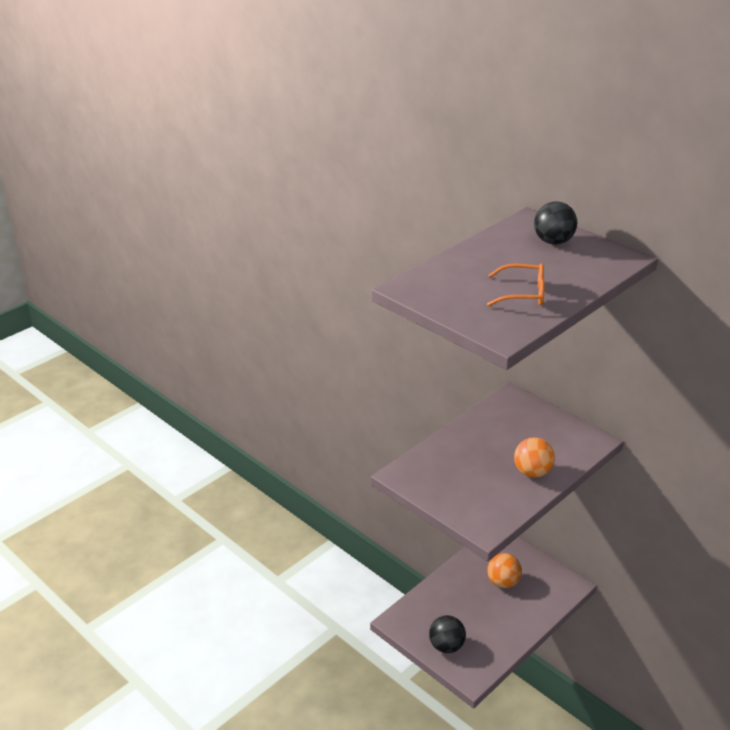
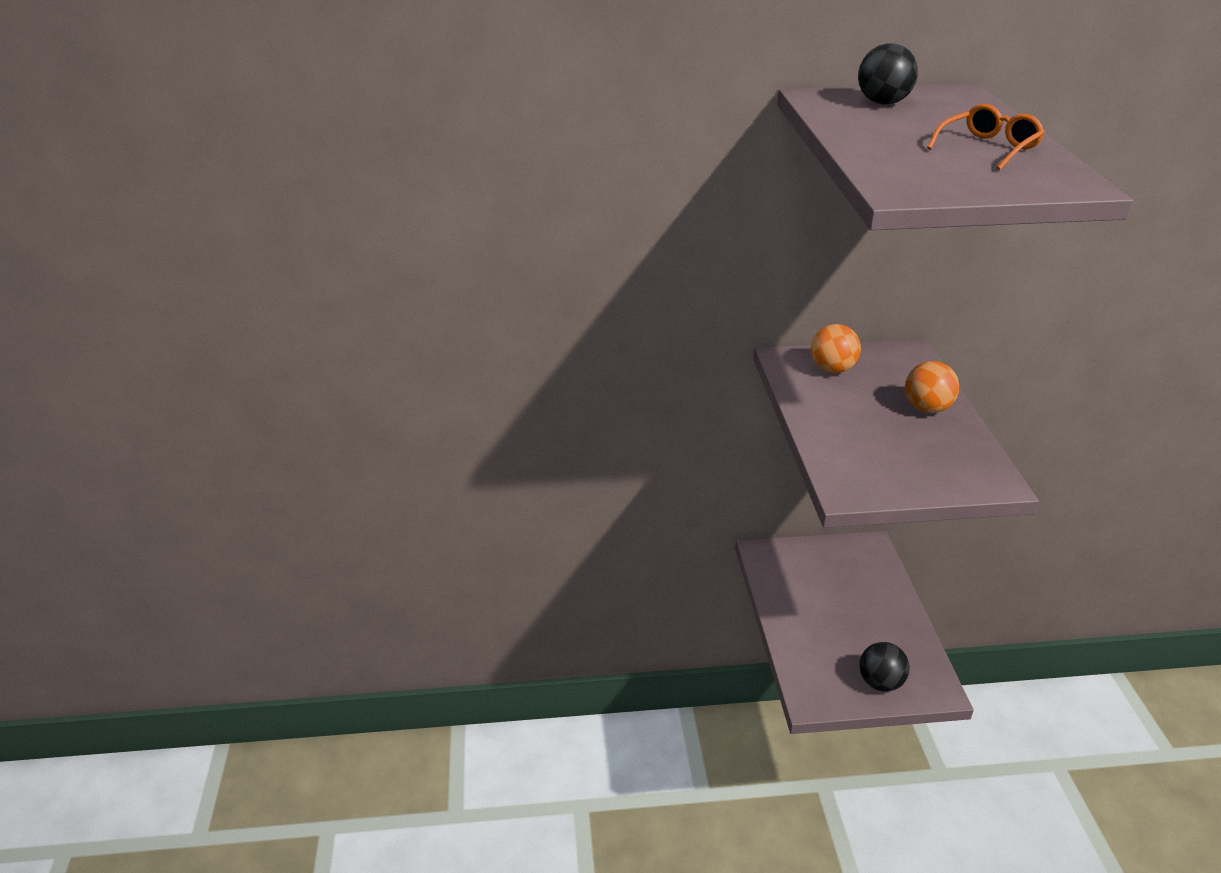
camera: 50 degrees left, 0 degrees up
orange ball [487,553,522,588] -> orange ball moved to [811,324,861,373]

